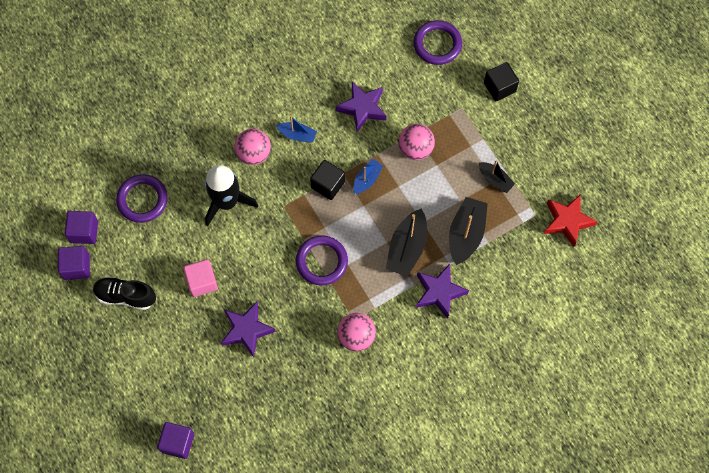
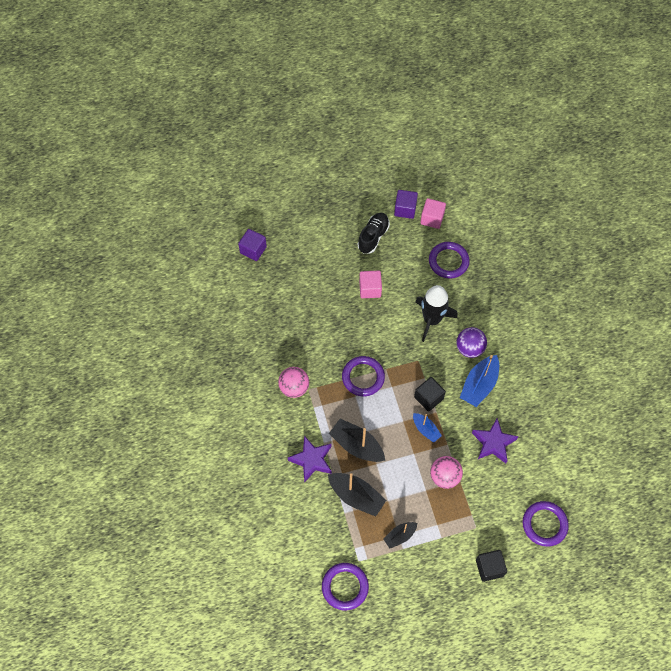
camera: 105 degrees right, 5 degrees down
purple cube [65,211,98,244] -> pink cube [420,198,446,229]
purple star [221,302,276,357] -> none
pink ball [234,129,271,165] -> purple ball [456,327,487,358]
blue boat [276,116,317,143] -> blue boat [460,355,499,407], size x1.70
red star [544,195,598,247] -> purple ring [322,563,369,610]

